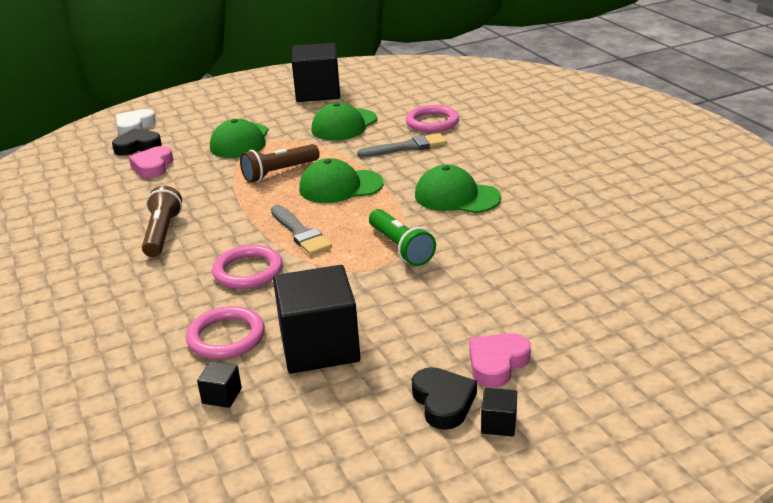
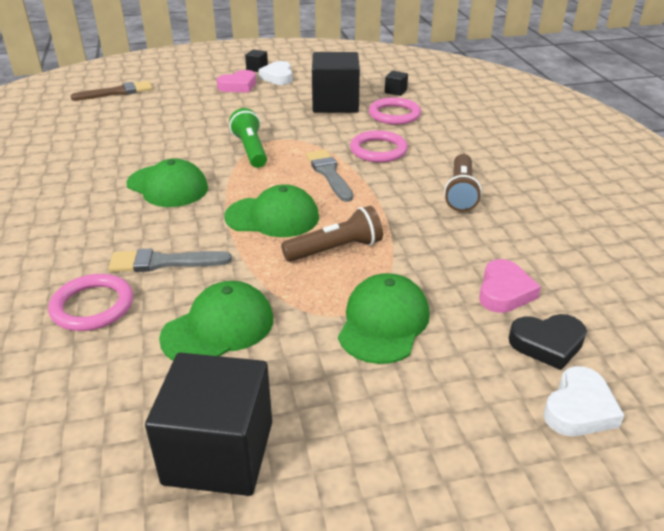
camera: 170 degrees left, 5 degrees up
black heart [412,367,477,430] -> white heart [258,61,293,85]
none -> brown brush [71,81,153,101]

